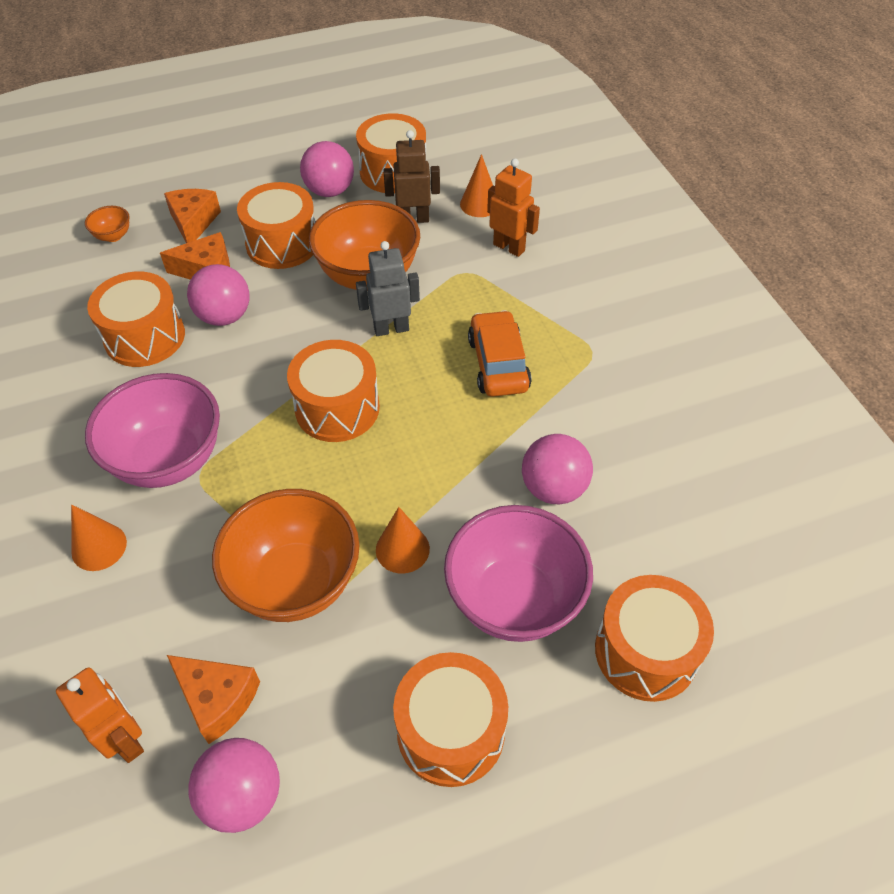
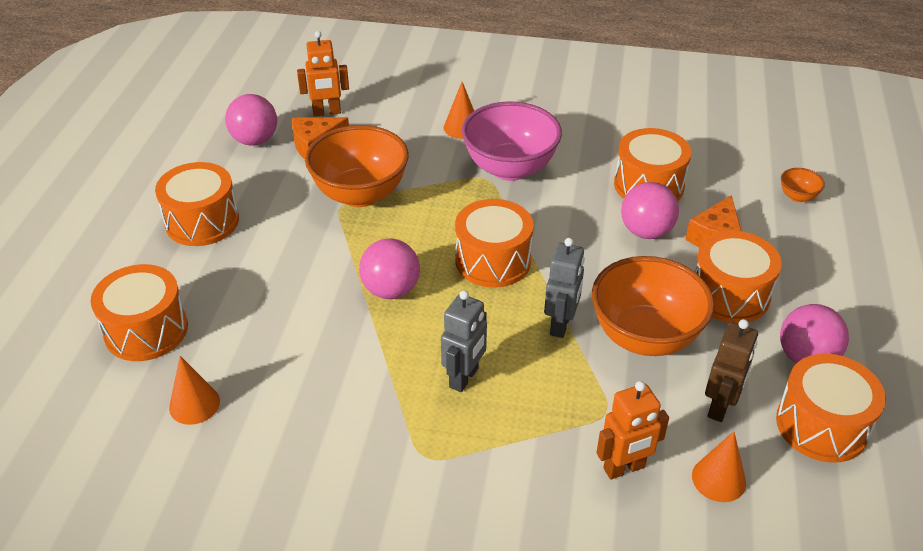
camera: 120 degrees right, 10 degrees down
orange cheese [164,189,221,243] -> none
orange cone [376,507,430,573] -> orange cone moved to [169,356,220,425]
pink bowl [444,505,593,642] -> none
orange car [468,310,532,397] -> grey robot [441,290,487,392]
pink ball [522,434,593,504] -> pink ball moved to [359,239,420,299]

